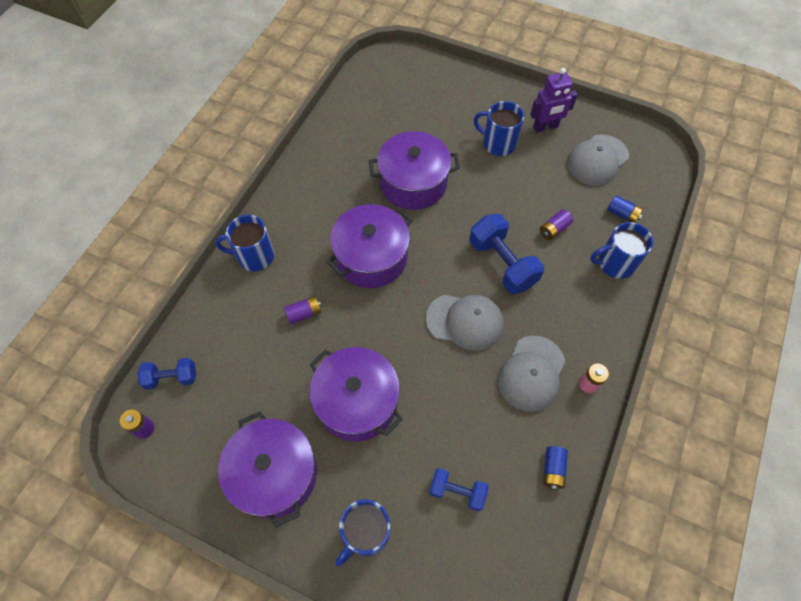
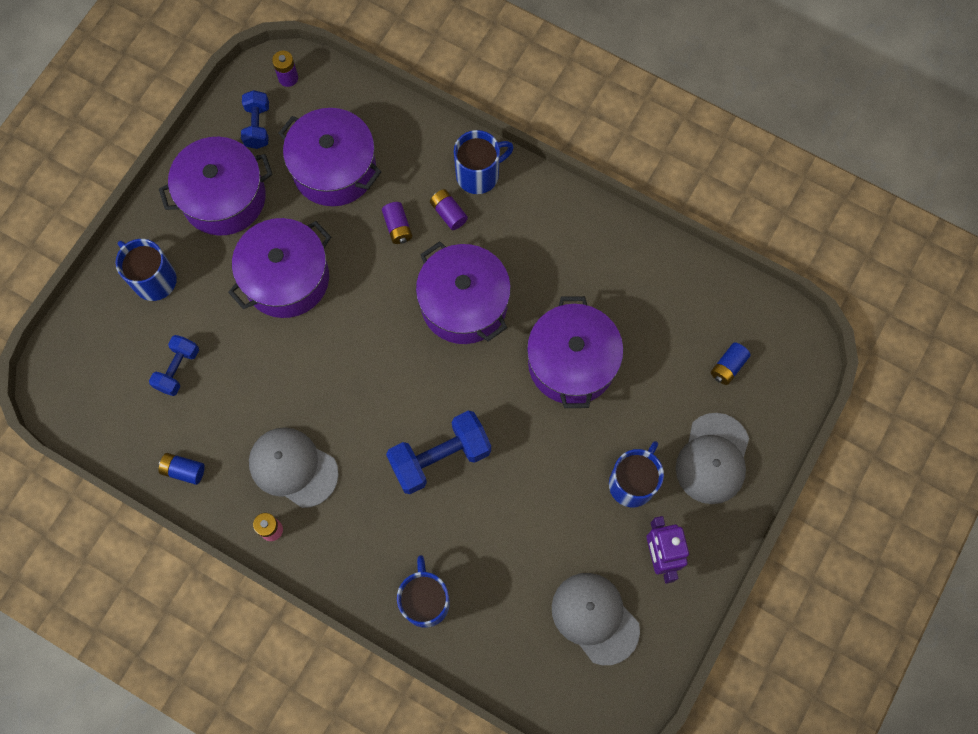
camera: 95 degrees right, 10 degrees up
blue dumbbell [137,358,196,390] -> blue dumbbell moved to [241,90,269,149]
blue mug [215,215,274,271] -> blue mug turned 60 degrees clockwise [454,130,514,194]
grey cap [426,295,504,351] -> grey cap moved to [676,413,749,504]
purple battery [540,209,573,240] -> purple battery moved to [430,189,468,230]
blue battery [607,195,643,223] -> blue battery moved to [711,342,751,385]
none -> purple pot [278,108,381,206]

